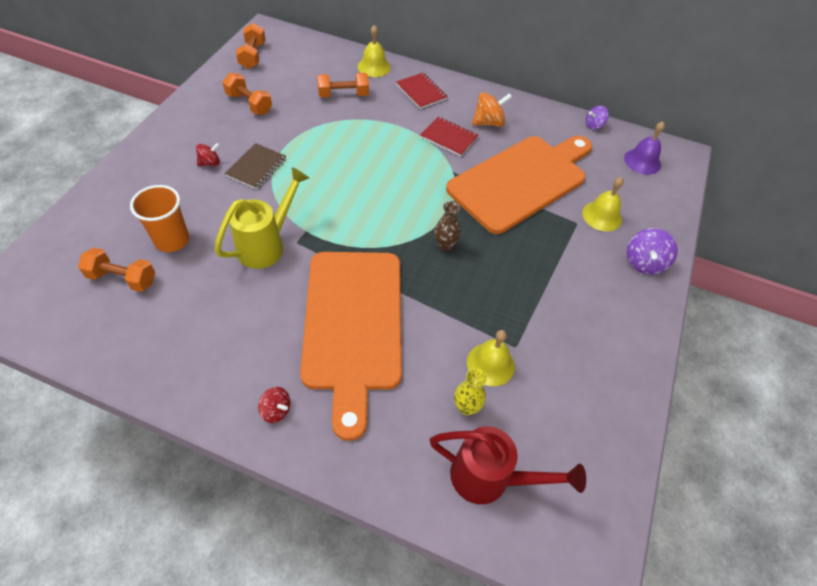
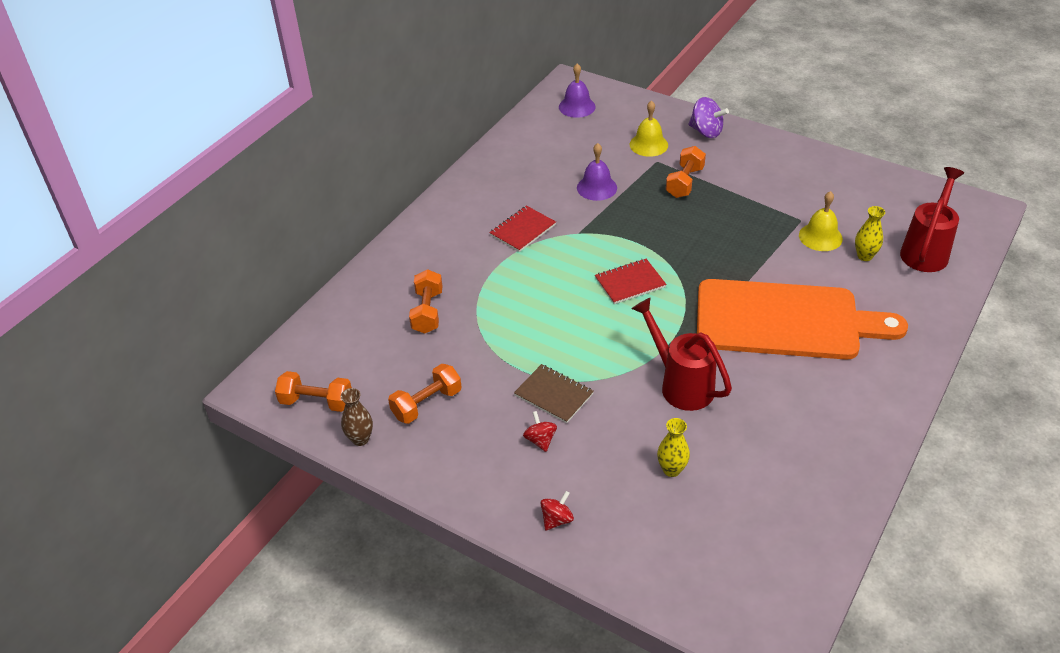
camera: 75 degrees left, 10 degrees down
orange dumbbell [78,247,155,292] -> orange dumbbell moved to [666,146,706,198]
orange cup [130,185,189,252] -> yellow vase [657,418,690,477]
yellow watering can [214,167,309,269] -> red watering can [631,297,732,411]
red spinning top [258,387,290,423] -> red spinning top moved to [541,491,574,531]
yellow bell [358,25,391,77] -> none
red notebook [396,73,448,109] -> red notebook moved to [595,259,667,304]
brown vase [434,201,461,251] -> brown vase moved to [341,388,373,446]
orange cutting board [446,136,592,234] -> purple bell [577,143,617,201]
orange spinning top [472,92,512,127] -> none
purple spinning top [586,106,609,130] -> none

